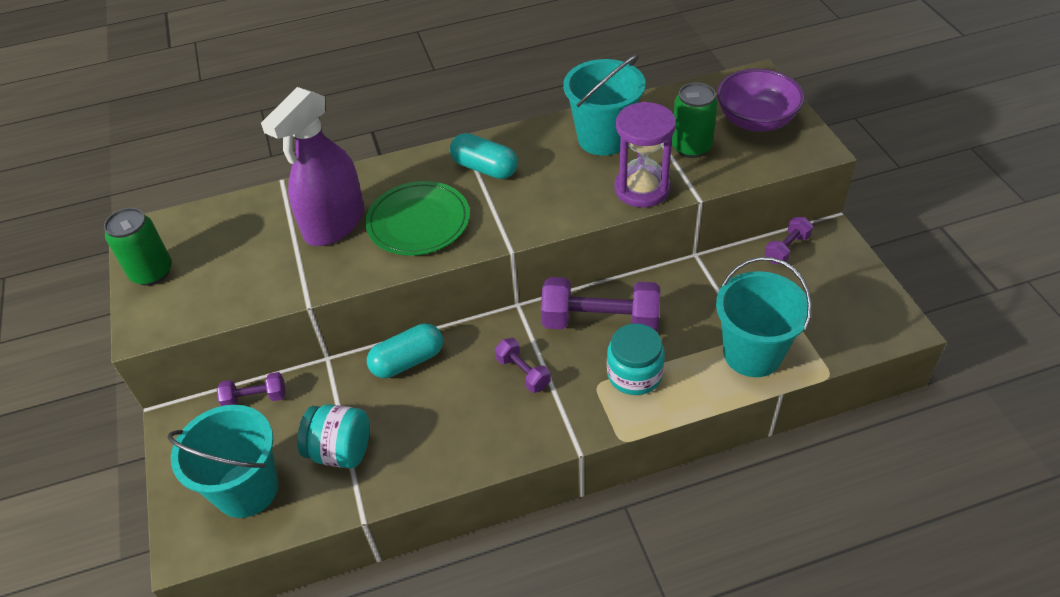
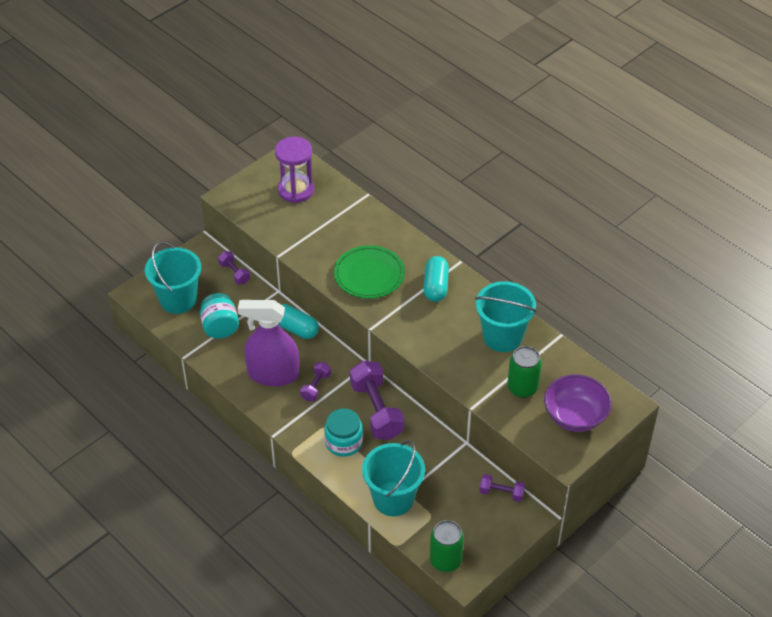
camera: 60 degrees right, 0 degrees up
green can [104,208,172,286] -> green can moved to [430,520,464,572]
purple spray bottle [261,87,364,246] -> purple spray bottle moved to [238,300,299,386]
purple hourglass [614,102,676,207] -> purple hourglass moved to [275,137,314,203]

